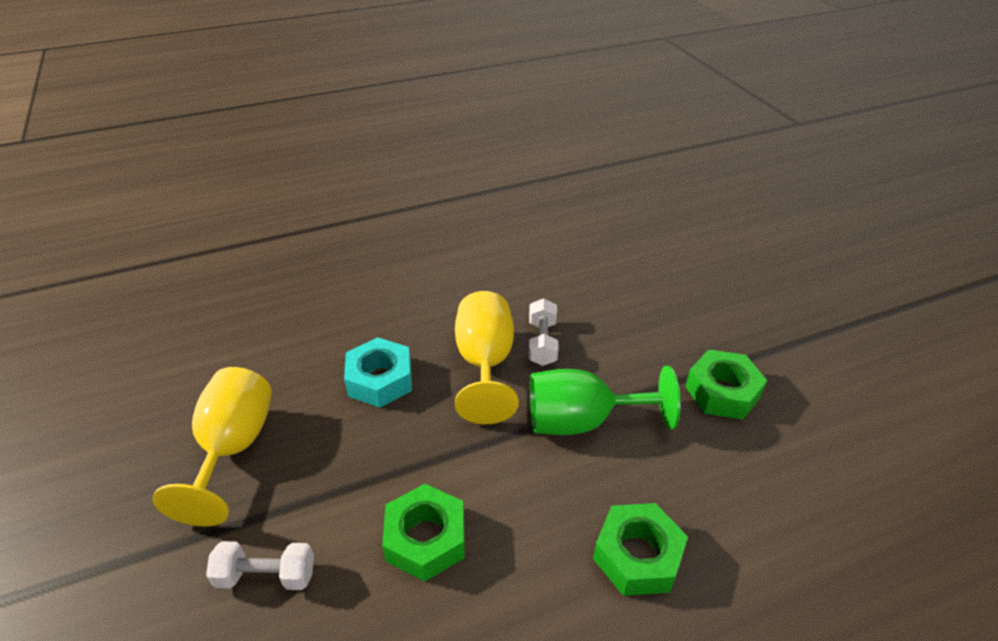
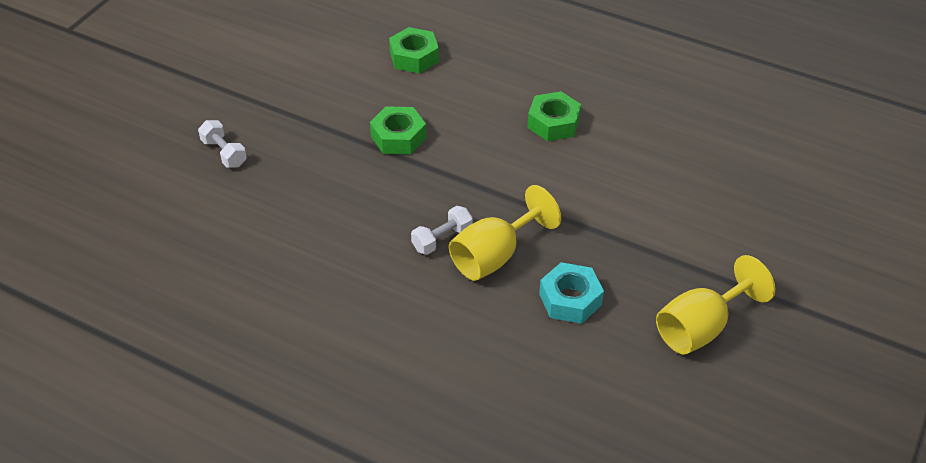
camera: 130 degrees left, 5 degrees up
white dumbbell [206,541,314,590] -> white dumbbell moved to [198,120,247,168]
green nut [382,484,465,582] -> green nut moved to [389,27,439,74]
green goblet [530,366,681,435] -> none

